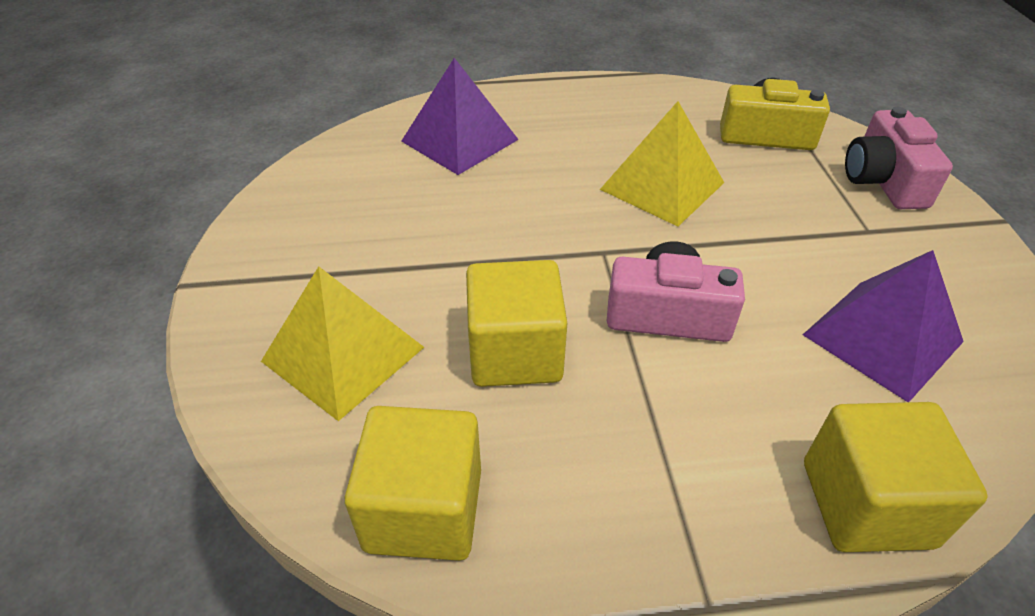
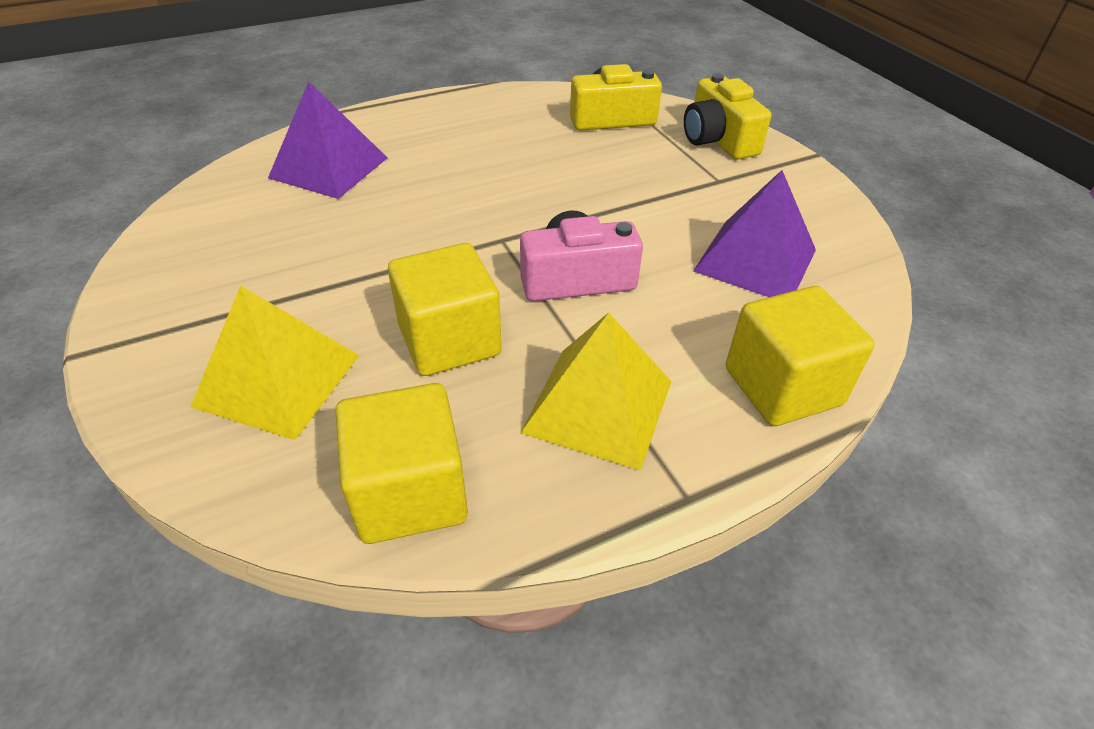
camera: 20 degrees left, 0 degrees up
yellow pyramid [600,101,724,227] -> yellow pyramid moved to [521,313,671,471]
pink camera [845,107,953,209] -> yellow camera [684,73,771,160]

